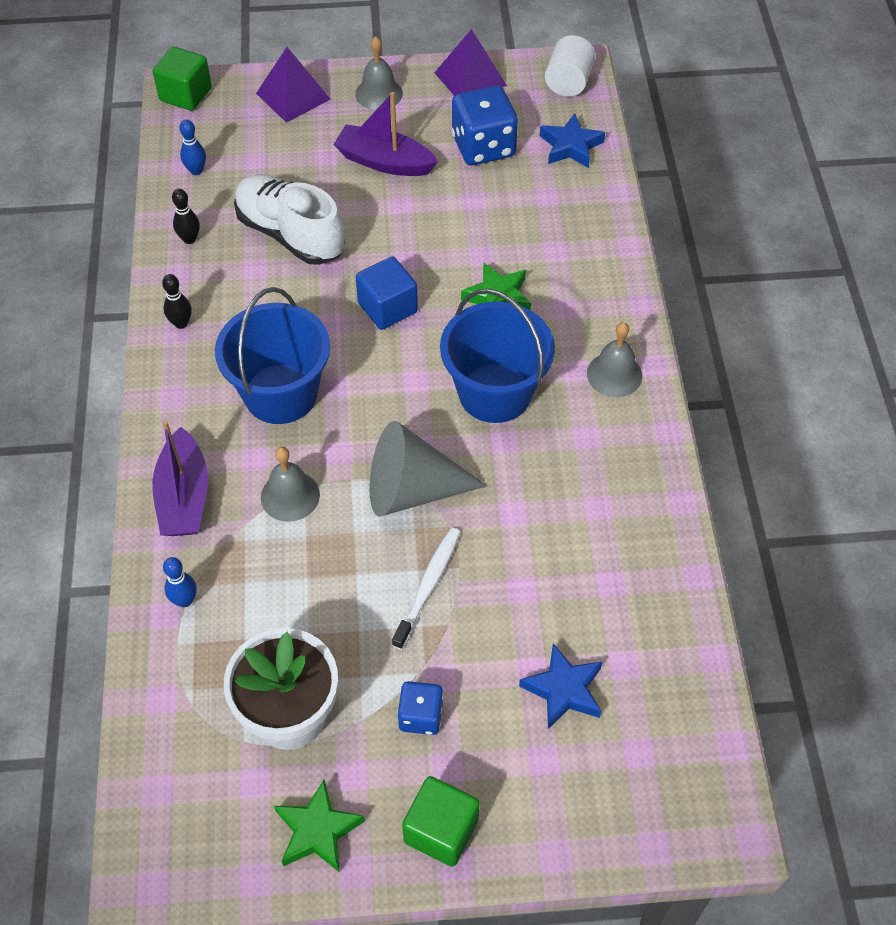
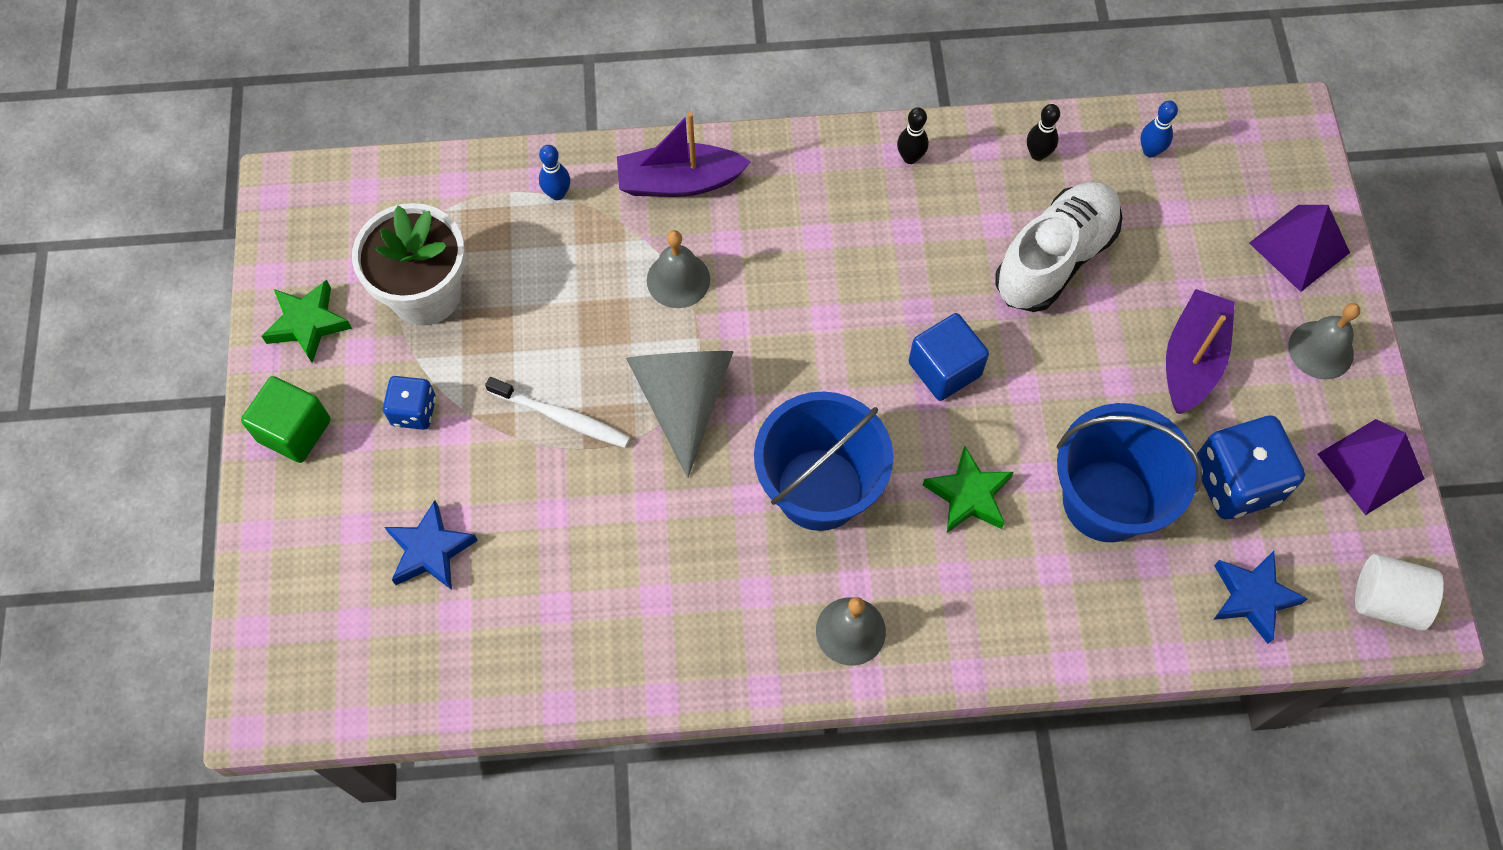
camera: 90 degrees right, 10 degrees up
green cube [152,47,212,111] -> none
blue bucket [215,287,330,424] -> blue bucket moved to [1057,403,1202,542]

